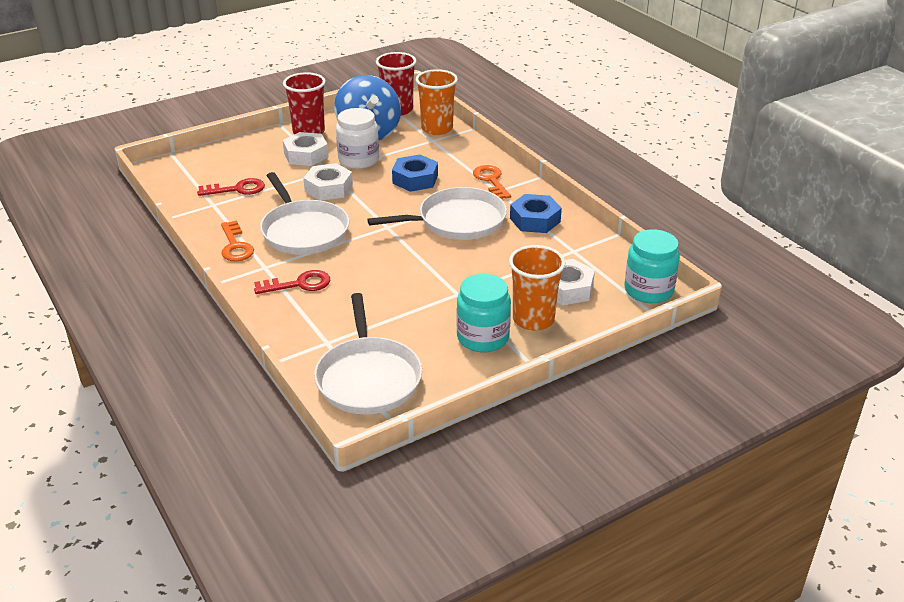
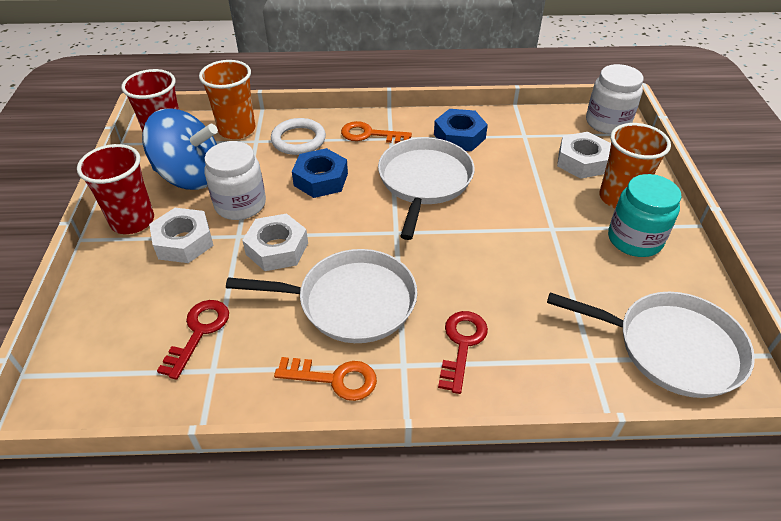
camera: 60 degrees left, 10 degrees up
turquoise jar [624,229,680,303] -> white jar [586,64,644,134]
none -> white ring [271,118,326,155]

